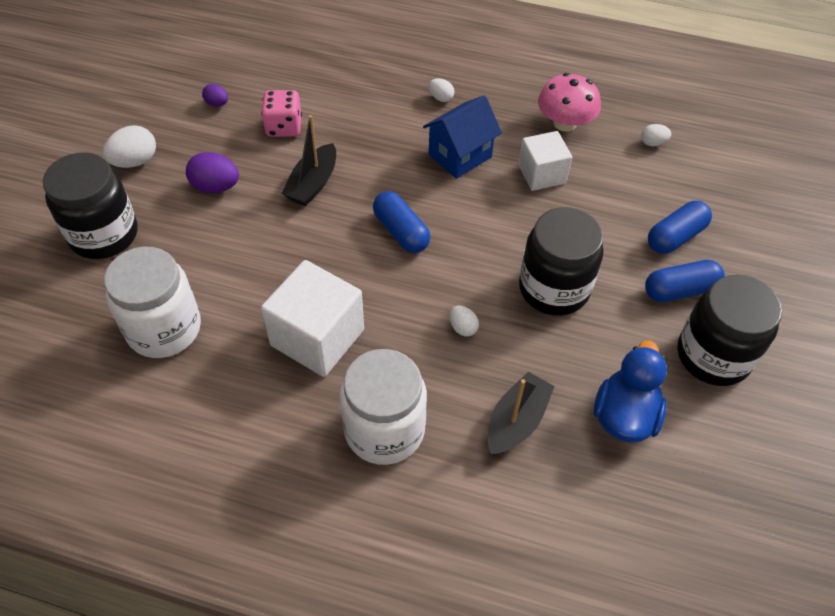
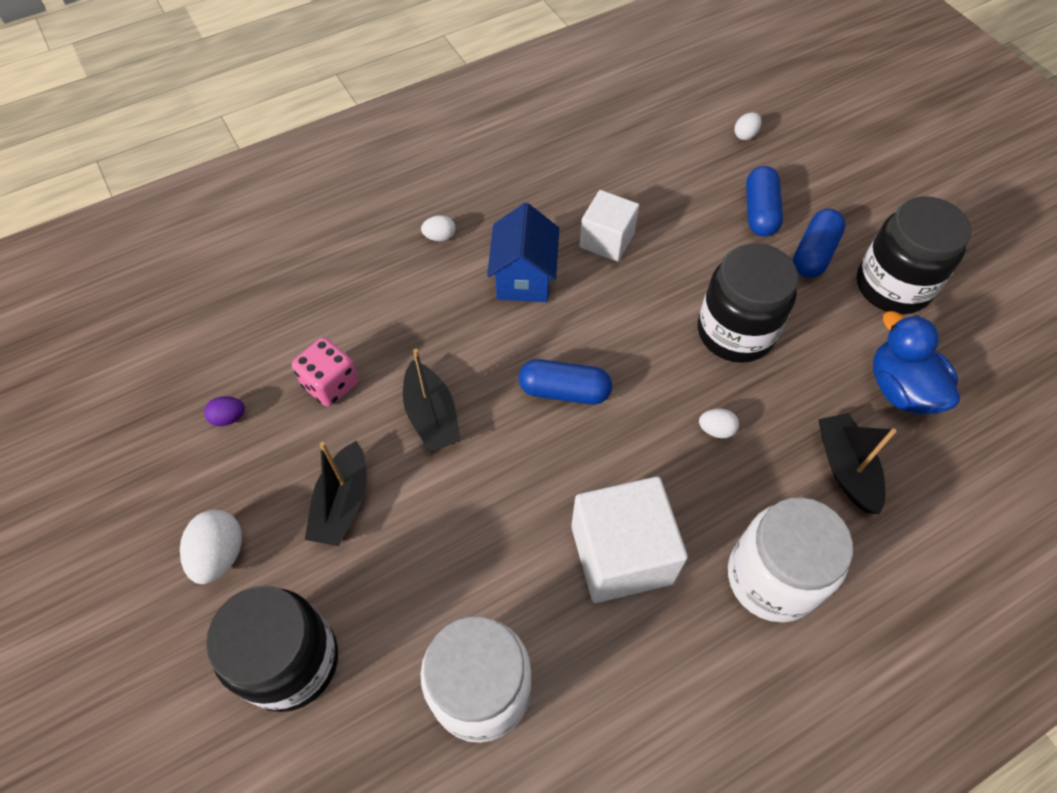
camera: 45 degrees left, 5 degrees up
purple egg [186,152,239,193] -> black boat [305,441,367,546]
pink mushroom [538,73,601,132] -> none
white egg [641,124,671,146] -> white egg moved to [734,112,761,140]

